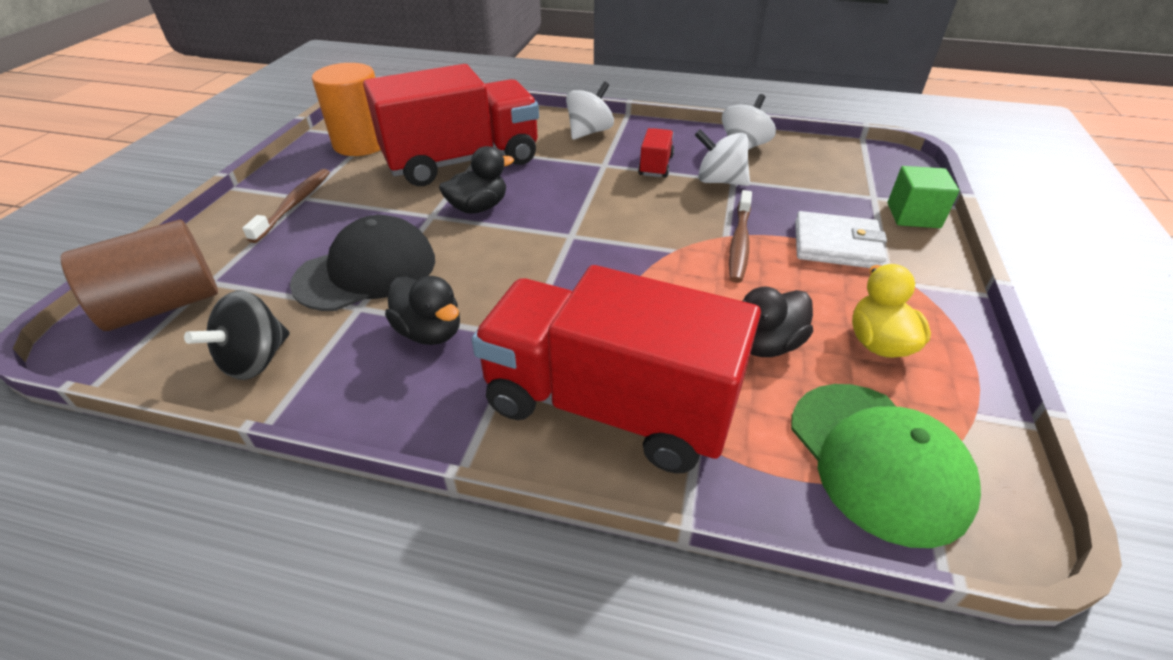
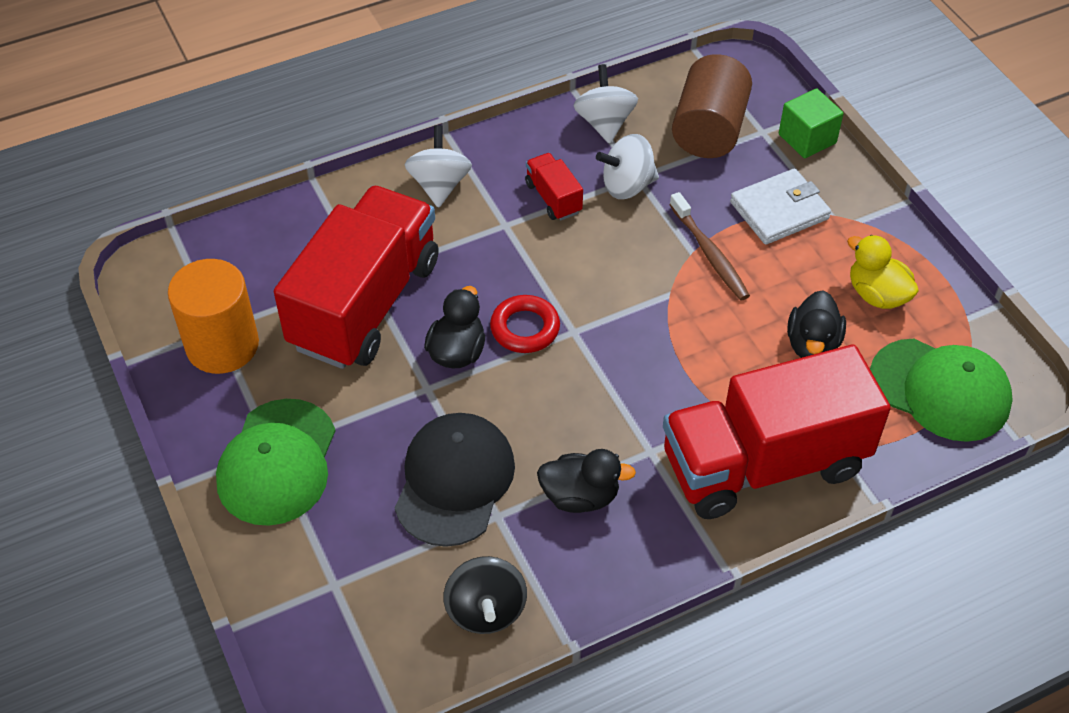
camera: 40 degrees left, 10 degrees up
brown cylinder [60,220,218,331] -> brown cylinder moved to [672,54,752,158]
brown toothbrush [242,169,330,243] -> green cap [216,399,335,526]
none -> red ring [490,295,560,353]

